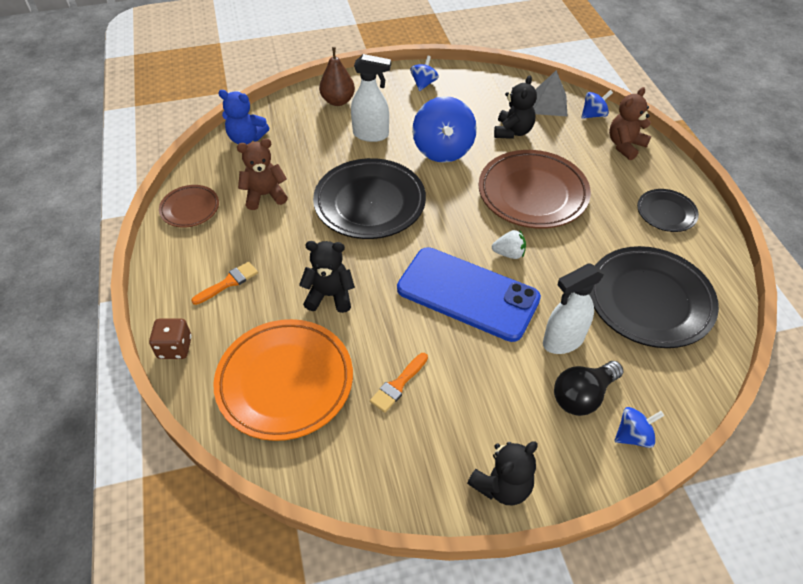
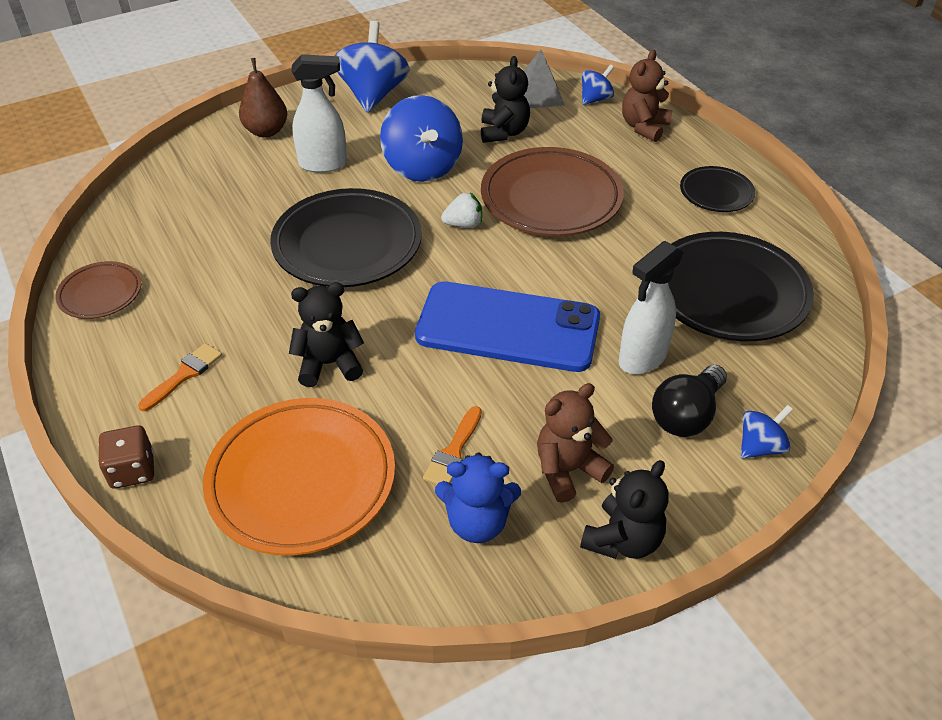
camera: 15 degrees left, 5 degrees down
blue teddy bear [219,90,269,144] -> blue teddy bear moved to [435,453,521,543]
brown teddy bear [237,138,288,210] -> brown teddy bear moved to [537,383,614,503]
blue spinning top [410,56,439,91] -> blue spinning top [335,21,409,113], size x1.95
white strawberry [492,230,526,259] -> white strawberry moved to [441,192,482,228]

